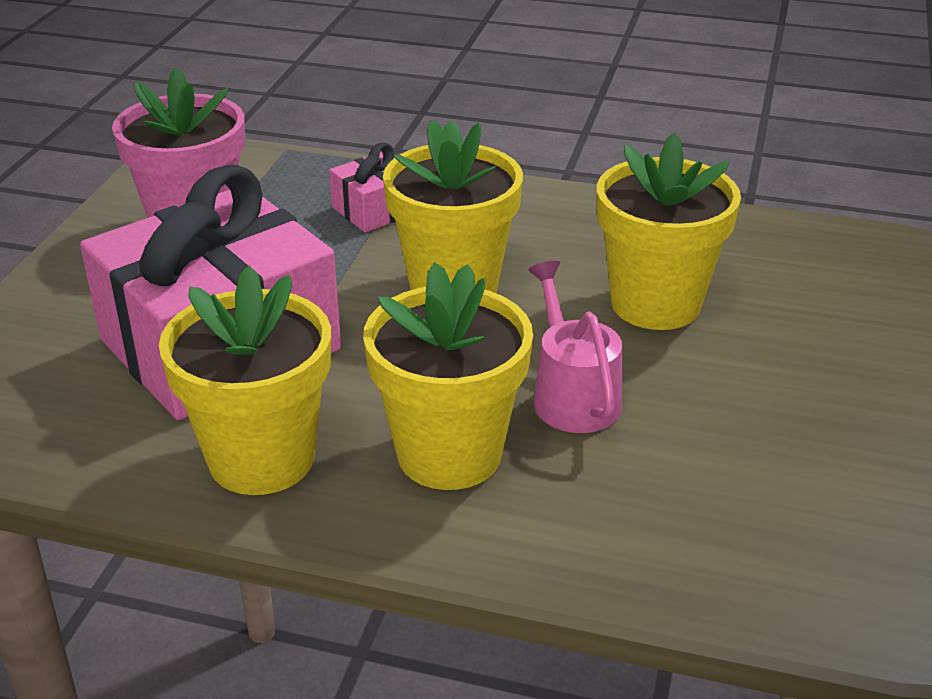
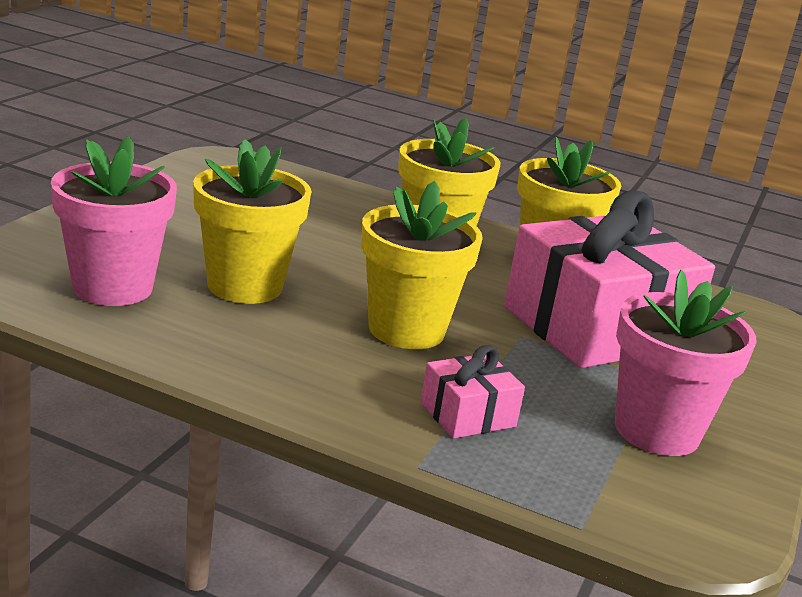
camera: 175 degrees left, 10 degrees down
pink watering can [528,261,622,433] -> none
none -> pink flower pot [51,136,177,306]

